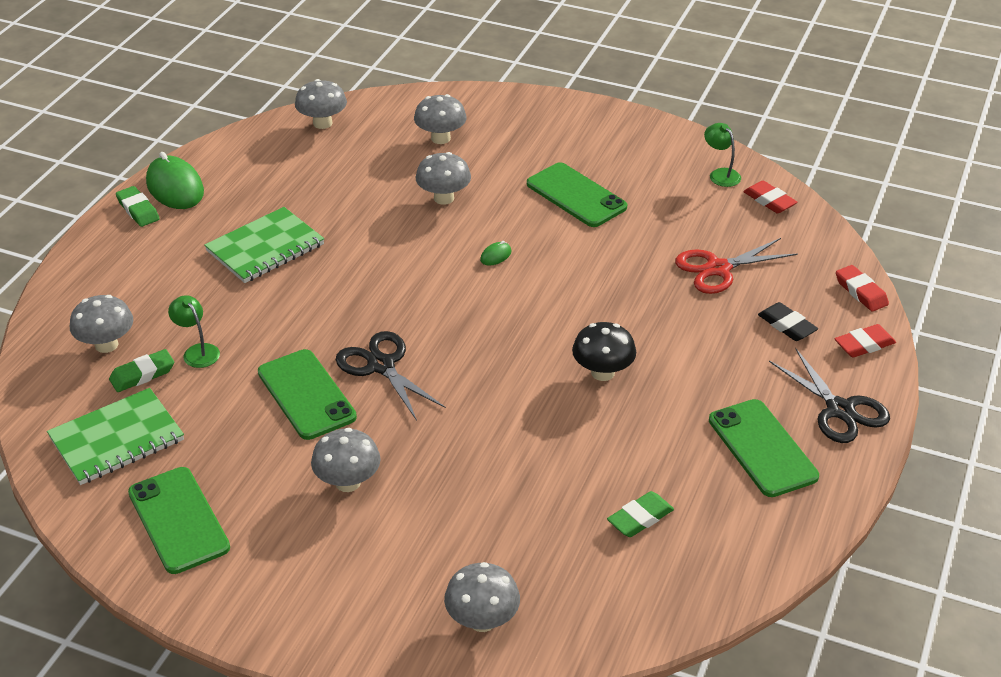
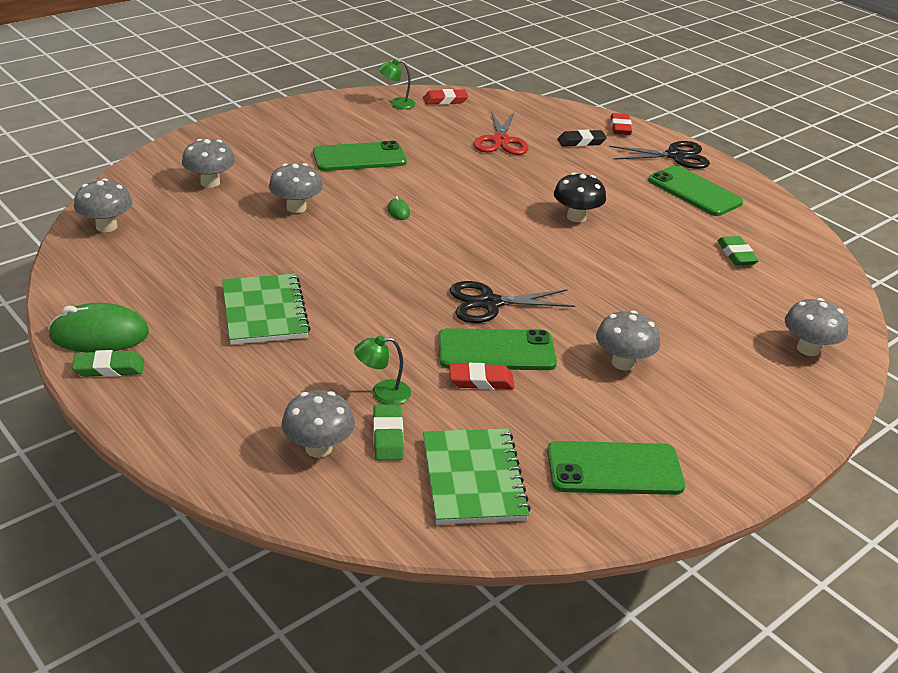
camera: 65 degrees left, 5 degrees down
green phone [709,399,819,497] -> green phone turned 45 degrees clockwise [648,165,743,216]
red eraser [836,265,889,312] -> red eraser moved to [449,363,514,390]

